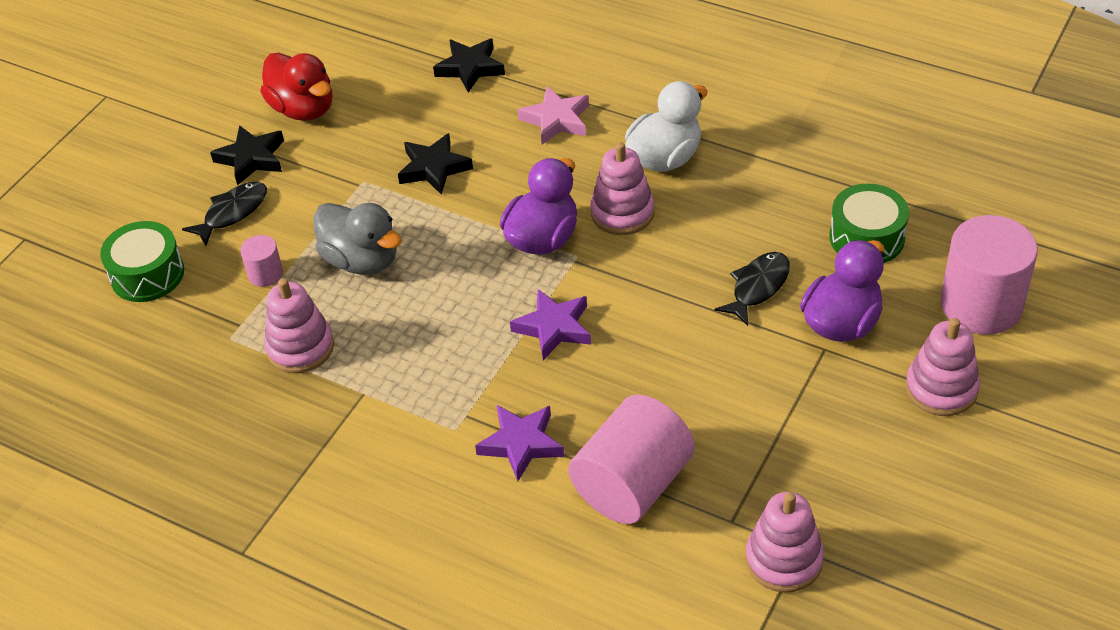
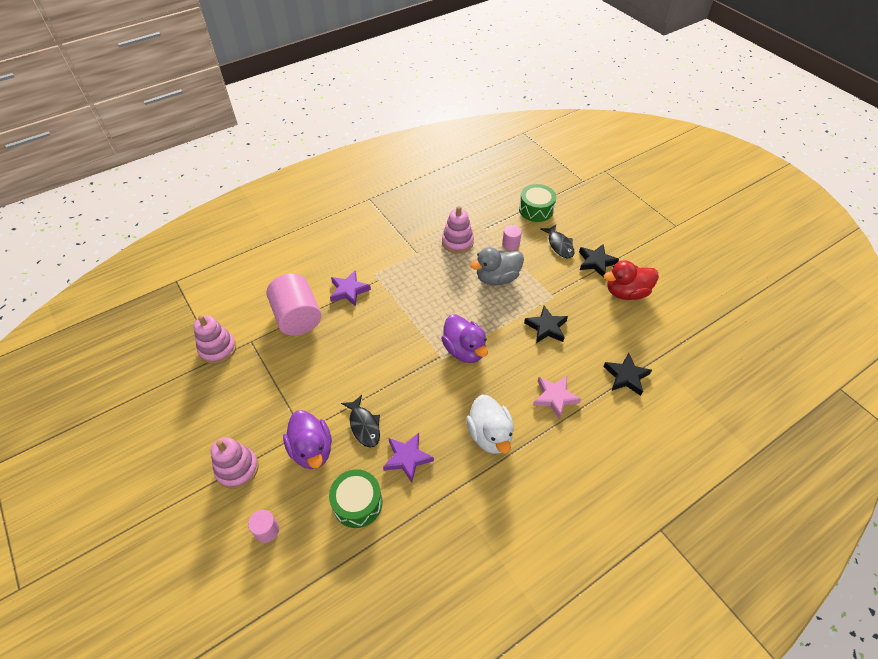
camera: 115 degrees right, 5 degrees up
purple star [510,289,591,360] -> purple star moved to [383,433,434,483]
pink stacking toy [590,142,654,235] -> none
pink cylinder [941,215,1038,335] -> pink cylinder [248,510,279,543], size x0.46

